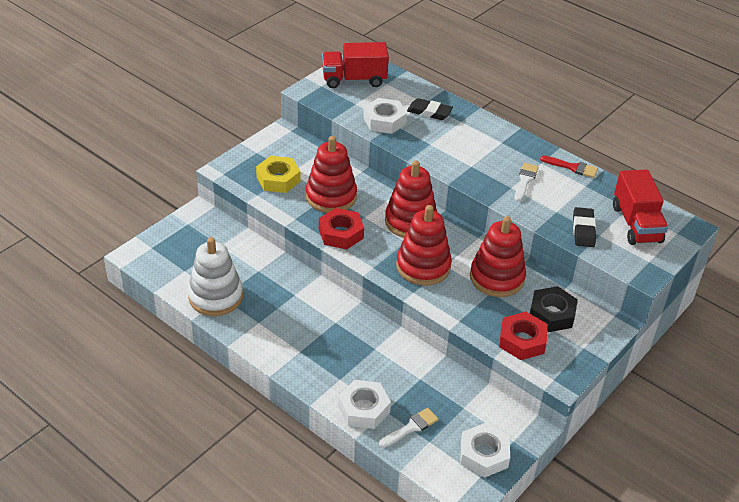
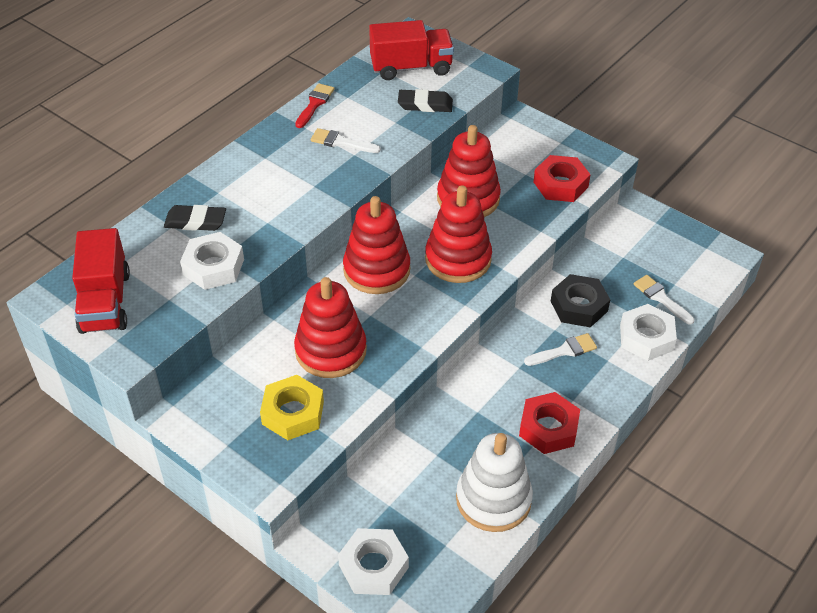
camera: 90 degrees left, 5 degrees up
red nut [319,208,364,249] -> red nut moved to [519,392,580,454]
black eraser [407,98,453,120] -> black eraser turned 75 degrees clockwise [164,205,226,231]
white nut [461,423,510,478] -> white nut moved to [338,528,409,595]
black nut [530,286,578,332] -> black nut moved to [550,274,610,327]
none -> white brush [524,333,597,366]

